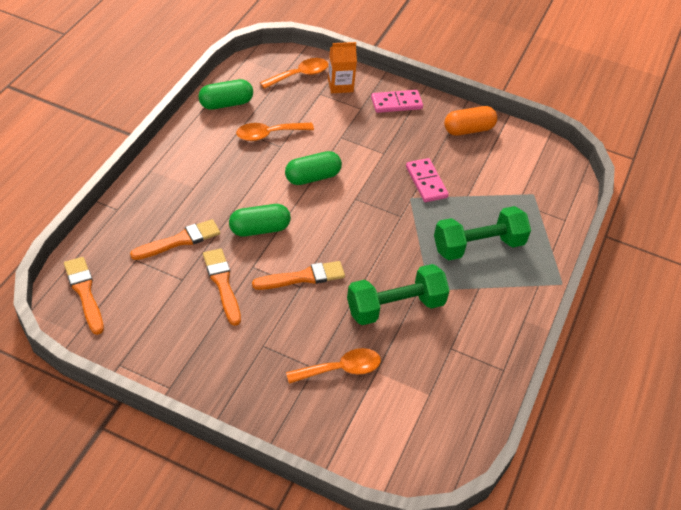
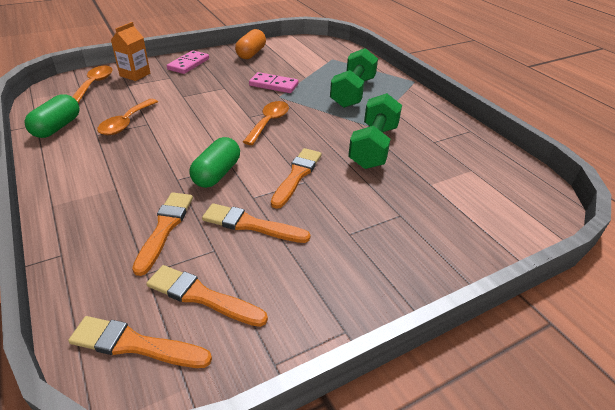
camera: 50 degrees left, 10 degrees down
green capsule [285,151,342,185] -> none
orange spoon [286,348,381,384] -> orange spoon moved to [243,101,289,145]
none -> orange brush [146,265,268,327]

